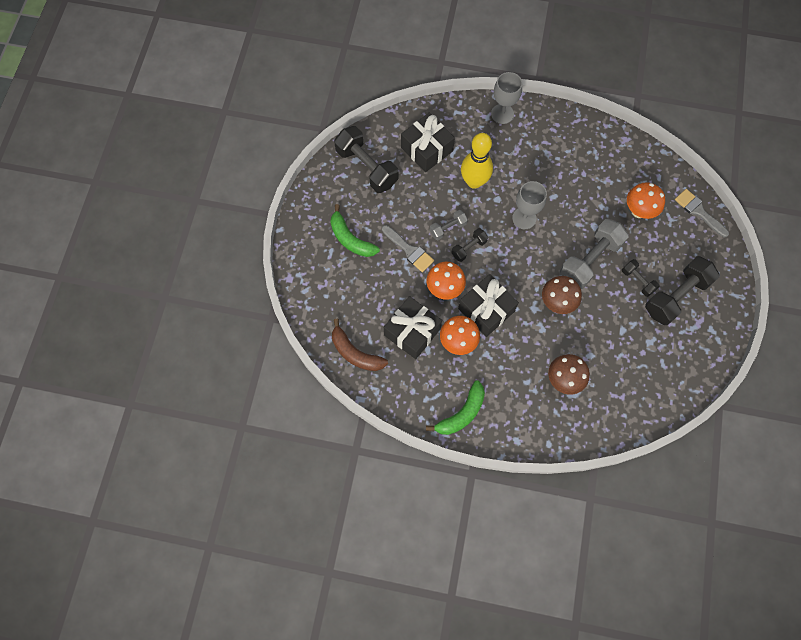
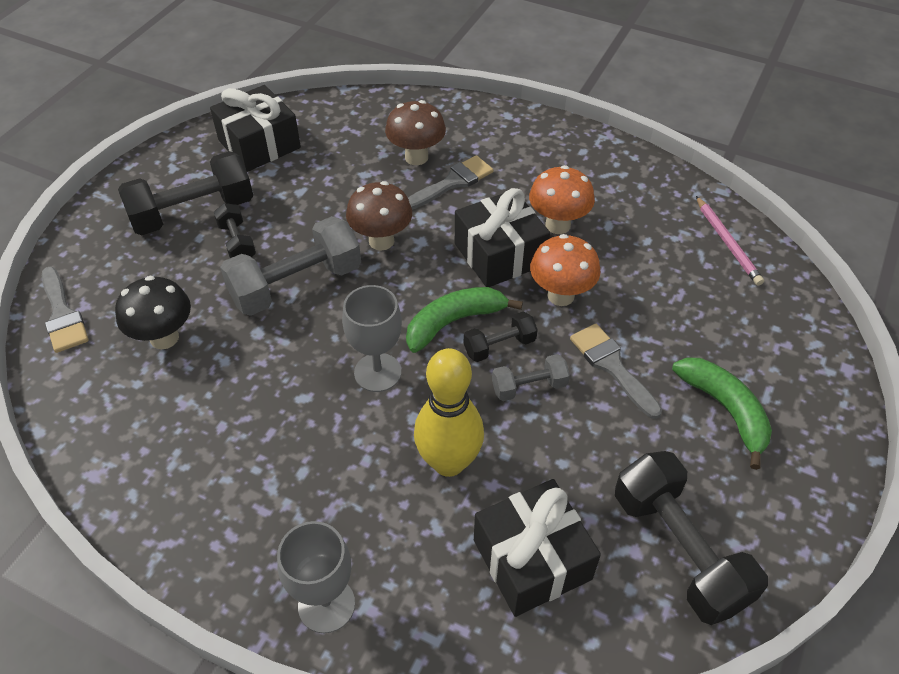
camera: 165 degrees left, 20 degrees down
brown banana [332,319,388,371] -> pink pencil [696,196,764,286]
black gift [384,296,442,359] -> black gift moved to [210,85,301,172]
green banana [426,380,485,435] -> green banana moved to [406,287,523,353]
orange mushroom [627,182,665,219] -> black mushroom [115,276,191,349]
none -> grey brush [408,155,494,210]

